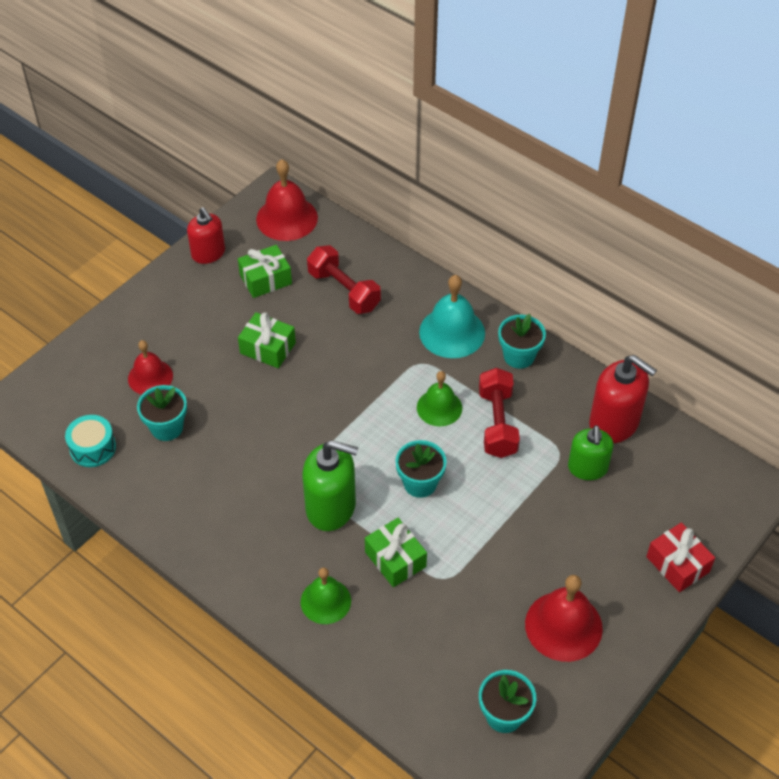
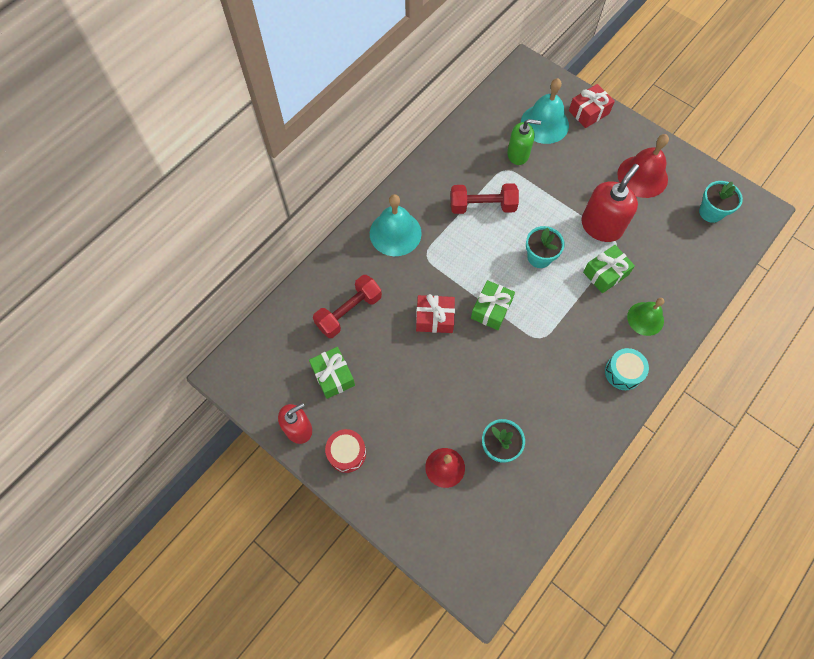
camera: 90 degrees left, 15 degrees up
turquoise drum [65,415,116,467] -> turquoise drum moved to [605,348,649,390]
green gift [238,312,296,368] -> green gift moved to [471,280,515,330]
red bell [256,159,318,241] -> none
green soap dispenser [302,440,358,531] -> none
green bell [417,371,462,426] -> none
turquoise flower pot [498,314,546,369] -> none
red soap dispenser [589,355,657,443] -> red soap dispenser moved to [581,164,639,242]
none -> red drum [325,429,366,473]
none -> red gift [416,294,455,333]
none -> turquoise bell [521,78,569,144]

